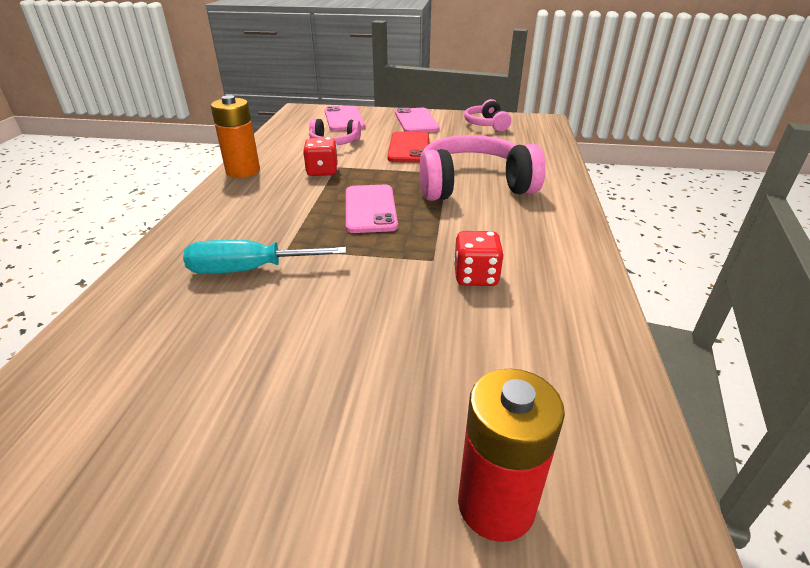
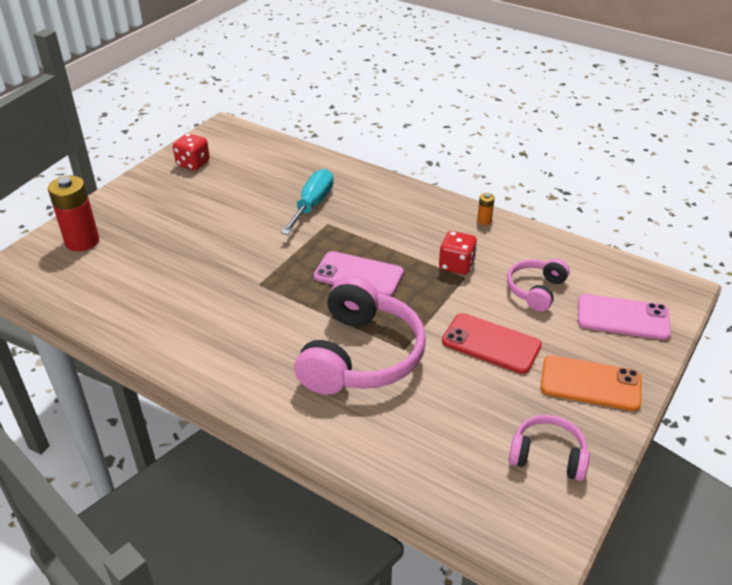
camera: 115 degrees right, 5 degrees up
orange battery [211,95,260,178] -> orange battery [477,193,495,225], size x0.45
pink phone [395,108,440,132] -> orange phone [540,355,641,411]
red dice [454,231,504,286] -> red dice moved to [173,133,210,170]

